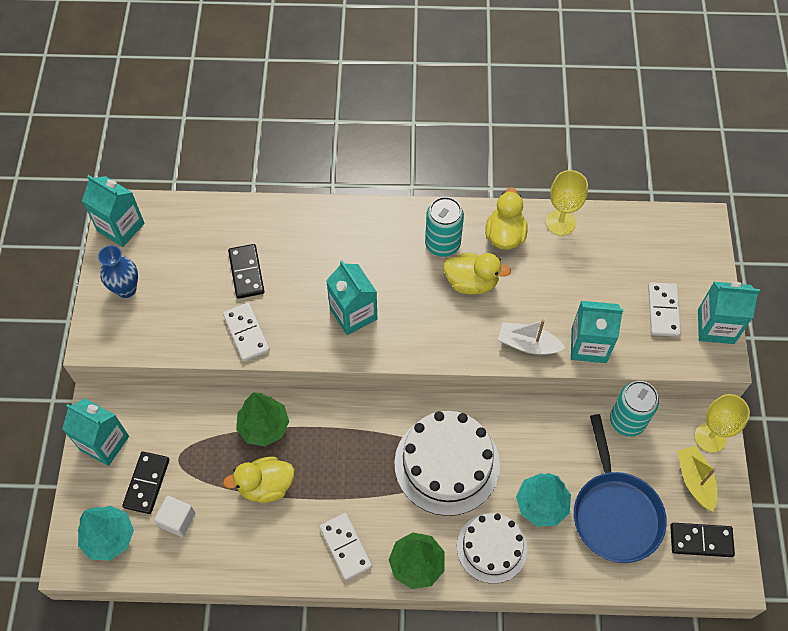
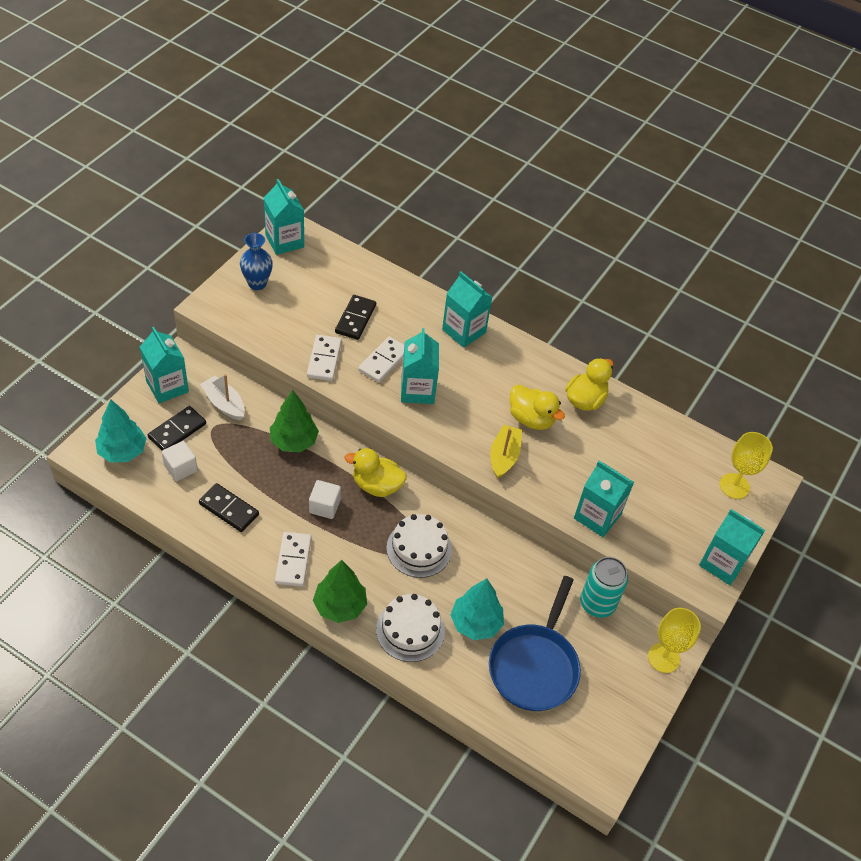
camera: 25 degrees right, 10 degrees down
yellow duck [223,457,295,503] -> yellow duck moved to [345,448,407,497]
white cake [394,411,500,516] -> white cake [386,514,452,578], size x0.64
turquoise can [425,197,464,257] -> none
white boat [498,320,565,355] -> white boat moved to [200,374,245,421]
yellow goblet [546,170,588,236] -> yellow goblet moved to [720,432,773,499]
white domino [648,282,681,337] -> white domino moved to [358,336,404,383]
black domino [670,523,735,557] -> black domino moved to [199,483,259,532]
yellow boat [678,446,717,512] -> yellow boat moved to [490,425,522,479]
none -> white cube [309,480,341,519]
none -> turquoise carton [442,271,492,348]

